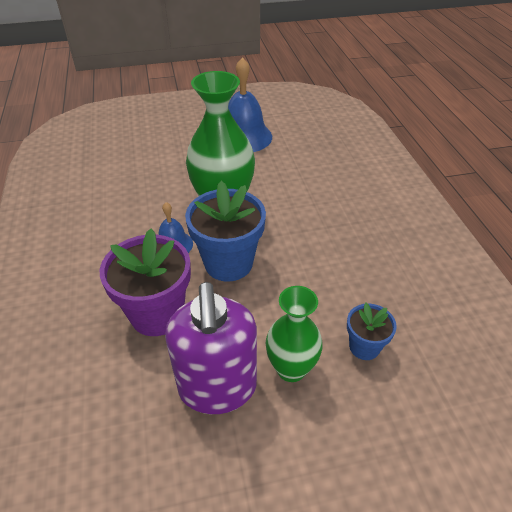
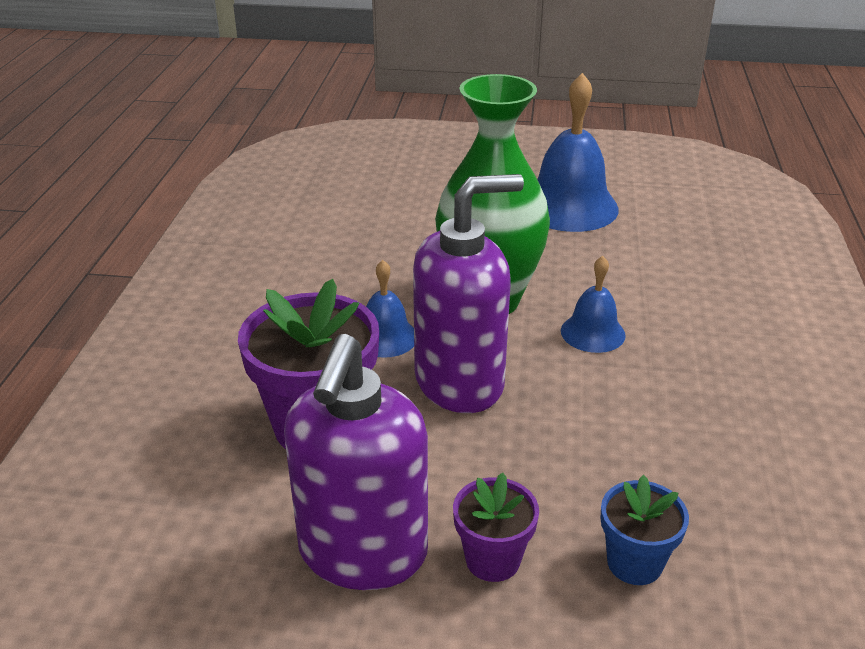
camera: 20 degrees right, 10 degrees down
blue flower pot [185,181,266,282] -> purple soap dispenser [413,174,524,413]
green vase [266,286,323,382] -> purple flower pot [453,473,539,582]
none -> blue bell [561,256,626,353]

